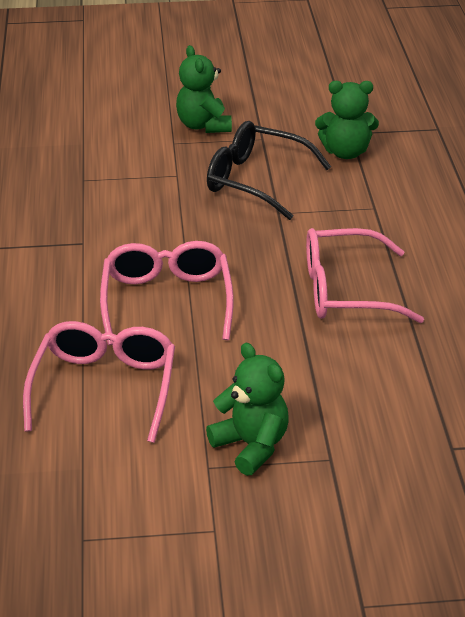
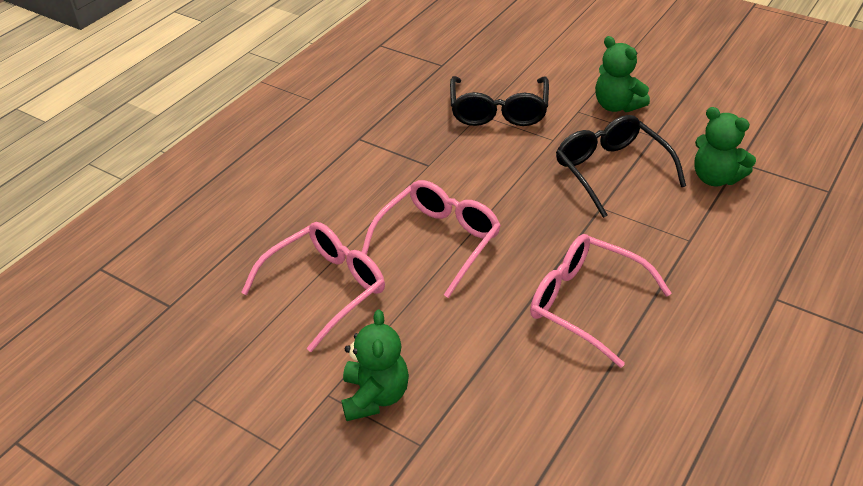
camera: 40 degrees right, 5 degrees up
green teddy bear [176,45,232,133] -> green teddy bear turned 60 degrees counterclockwise [595,36,650,112]
none -> black glasses [450,76,549,126]

